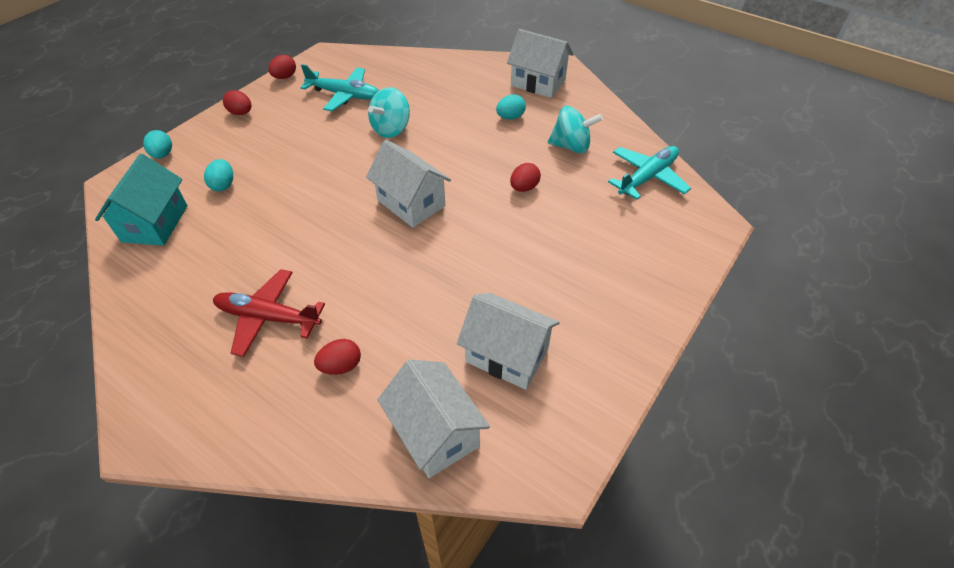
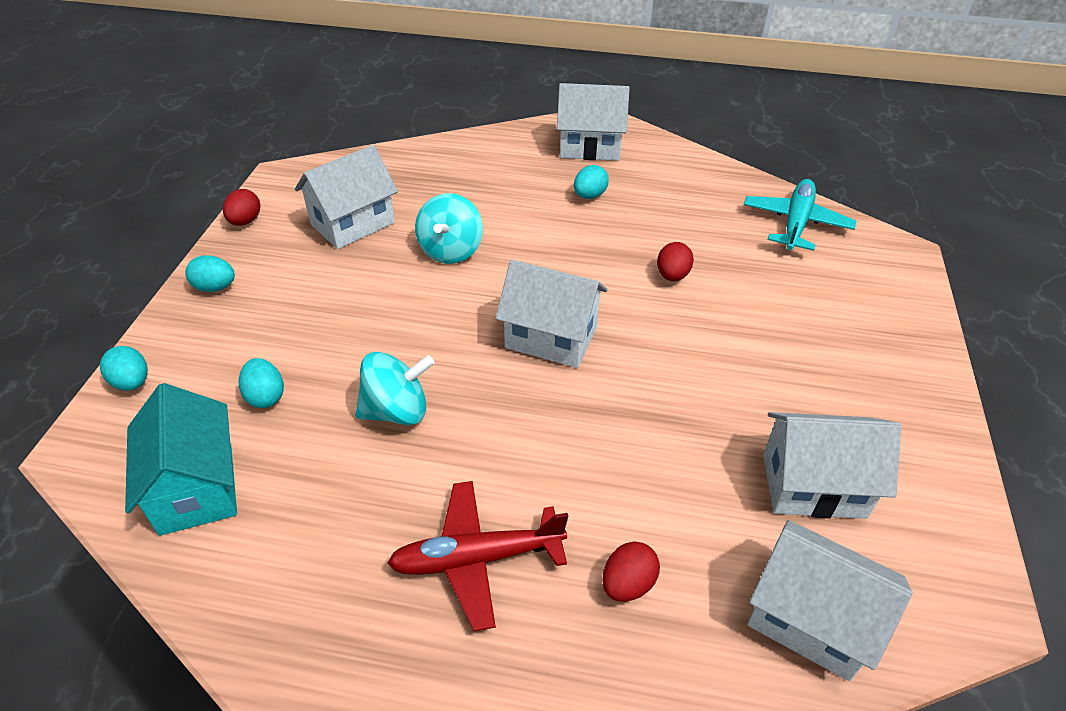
camera: 25 degrees left, 5 degrees down
red egg [223,90,252,115] -> turquoise egg [185,255,235,292]
turquoise plane [300,64,379,111] -> white house [295,145,398,249]
turquoise spinning top [548,106,603,154] -> turquoise spinning top moved to [355,352,435,425]

